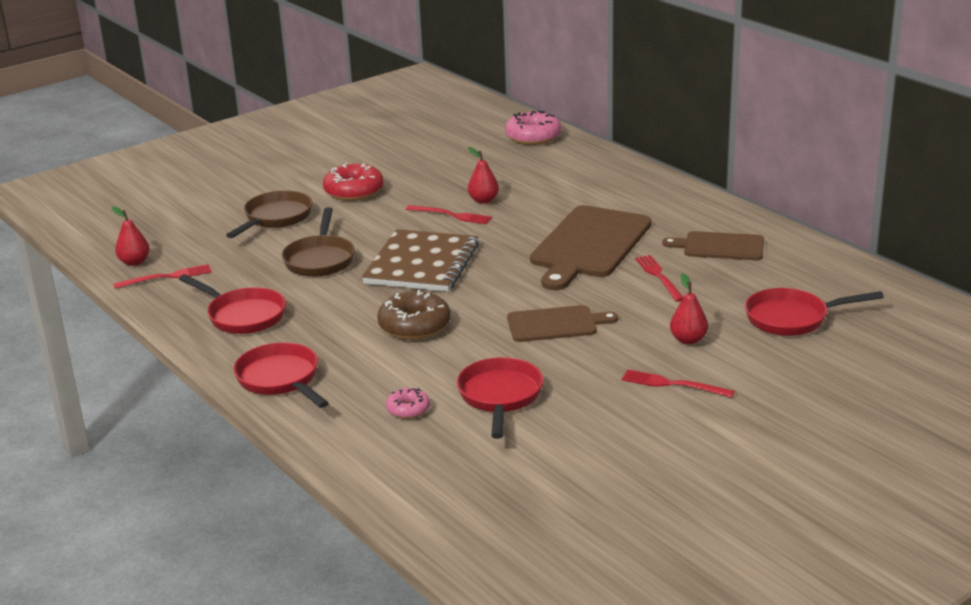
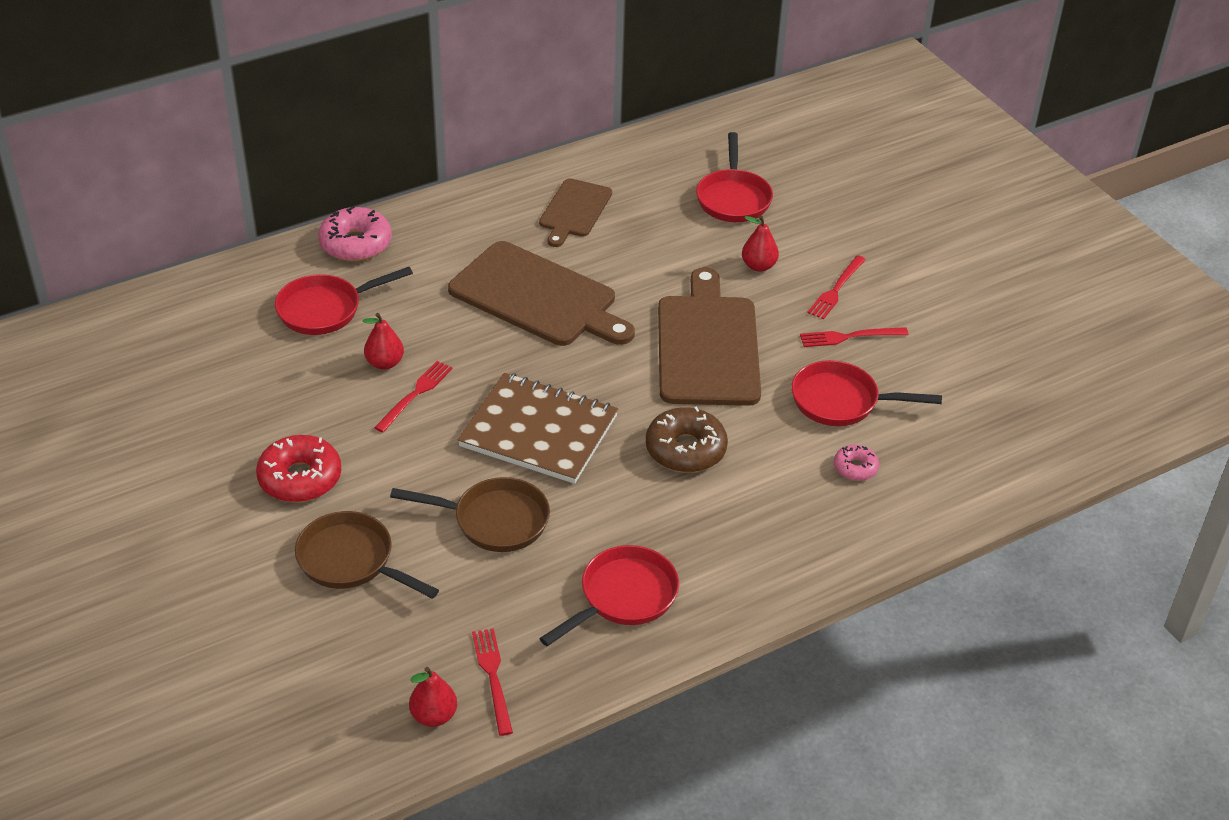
camera: 85 degrees left, 15 degrees up
red pan [233,342,329,408] -> red pan moved to [275,267,413,335]
pink donut [505,111,561,145] -> pink donut moved to [318,206,392,262]
brown cutting board [507,305,618,342] -> brown cutting board [658,267,761,406], size x1.74
red fork [635,255,683,302] -> red fork moved to [800,327,909,347]

